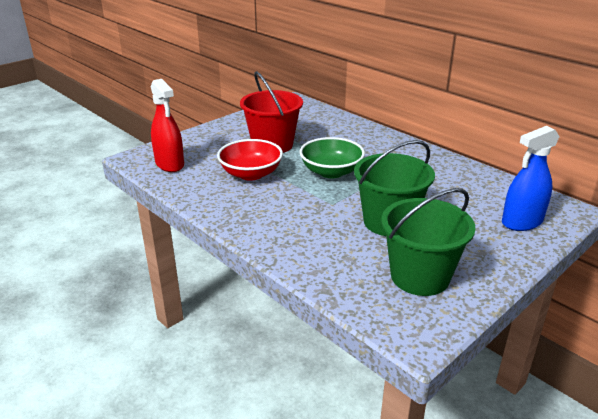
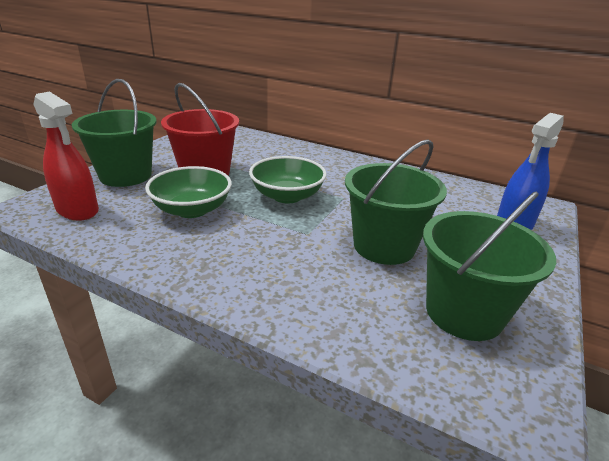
camera: 20 degrees left, 0 degrees up
red bowl [217,139,283,181] -> green bowl [145,166,232,218]
none -> green bucket [72,79,157,187]

